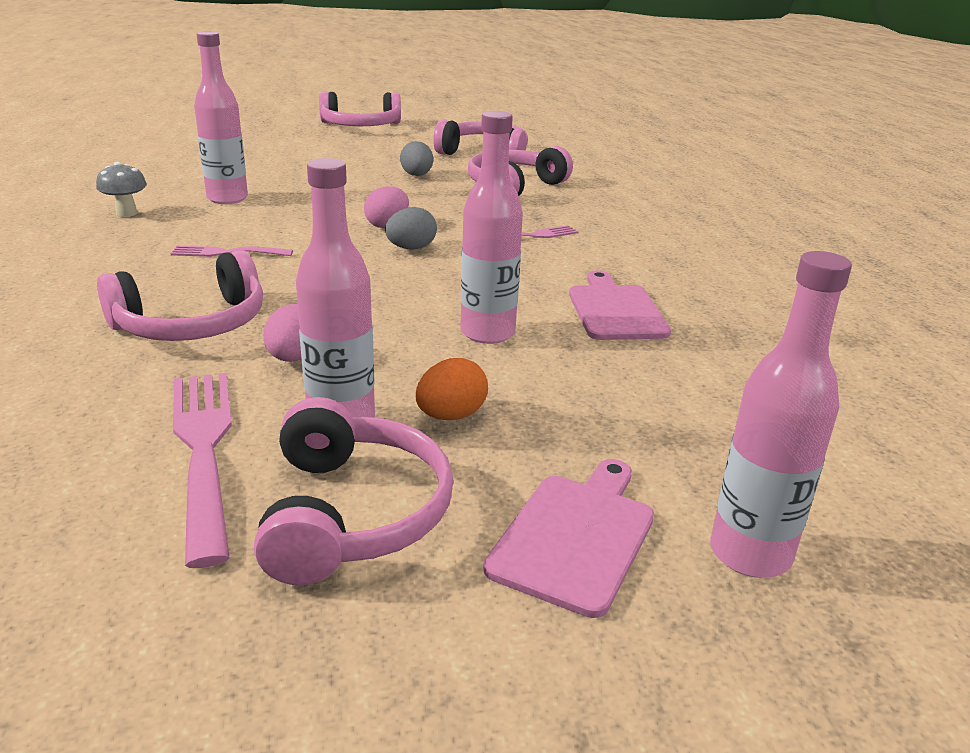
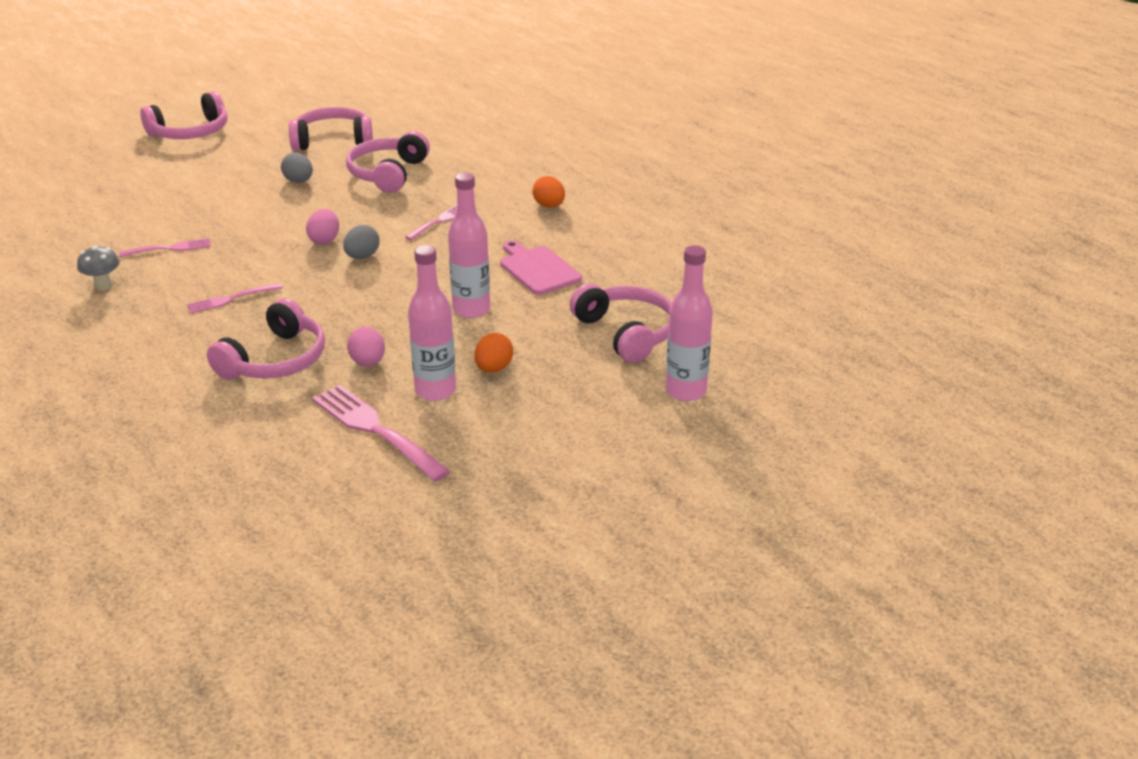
camera: 25 degrees left, 5 degrees up
pink bottle [194,31,248,204] -> pink fork [119,238,211,257]
pink headphones [254,397,453,585] -> pink headphones moved to [570,283,672,363]
pink cutting board [484,459,654,618] -> none
none -> orange egg [532,176,565,208]

